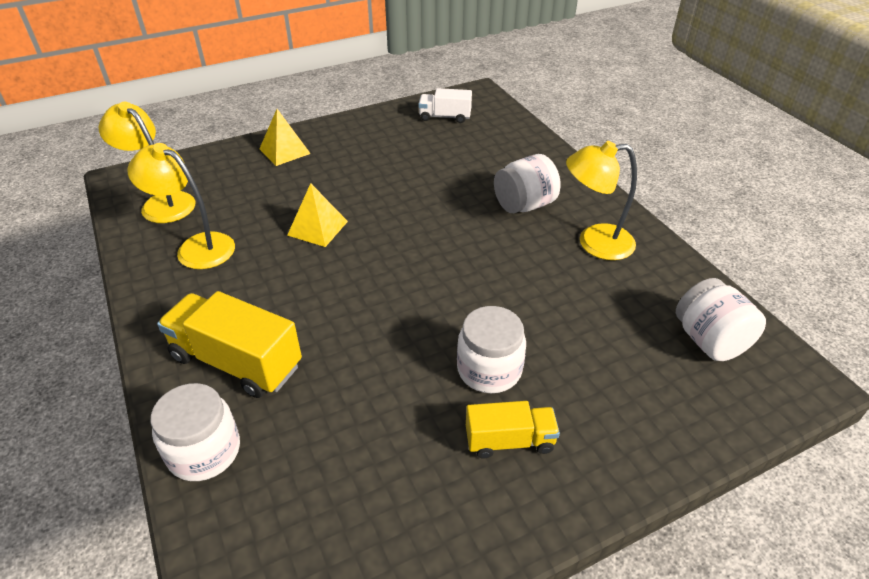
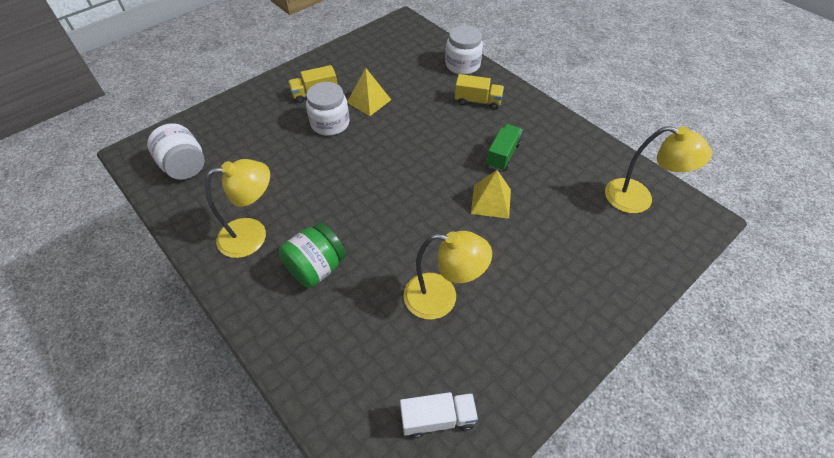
camera: 165 degrees right, 10 degrees up
yellow lamp [127,143,235,269] -> yellow lamp moved to [403,231,492,320]
yellow truck [157,291,302,398] -> yellow truck [455,74,504,110], size x0.59
yellow pyramid [259,109,311,166] -> yellow pyramid moved to [347,68,391,116]
white jar [494,154,561,213] -> green jar [279,223,346,288]
none -> green truck [486,124,522,171]

